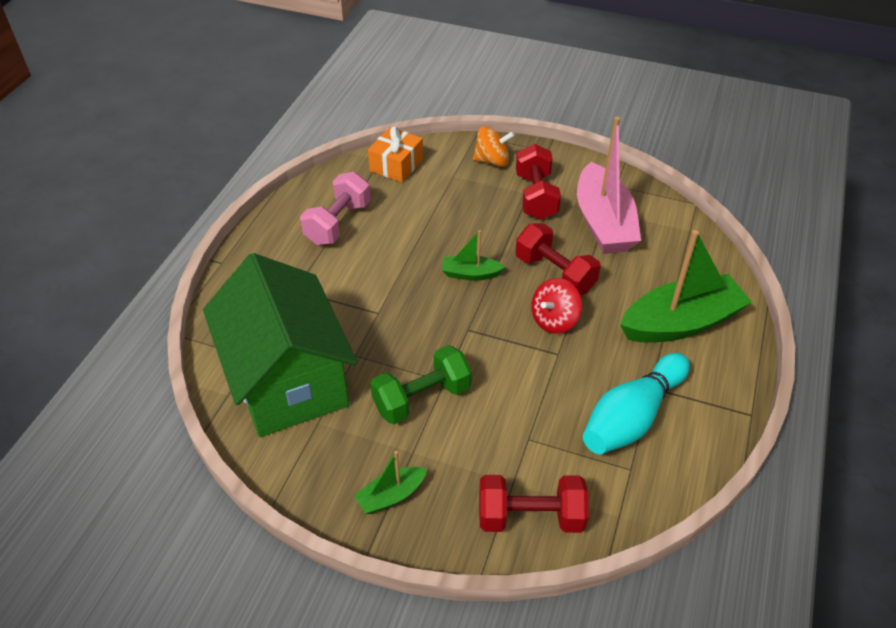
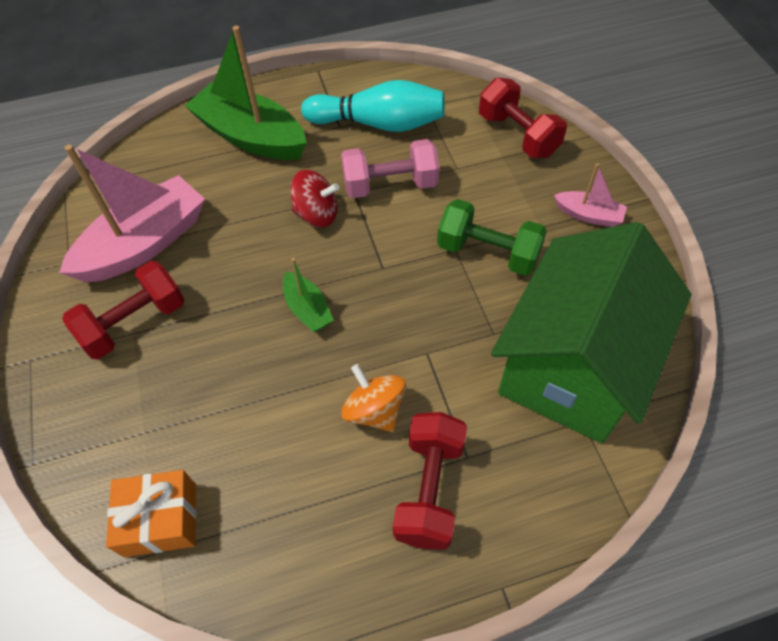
camera: 125 degrees left, 10 degrees up
pink dumbbell [300,172,371,245] -> pink dumbbell moved to [341,139,439,198]
green boat [354,451,427,514] -> pink boat [554,163,627,227]
orange spinning top [473,126,515,167] -> orange spinning top moved to [341,364,406,432]
red dumbbell [516,223,601,295] -> red dumbbell moved to [393,412,467,550]

